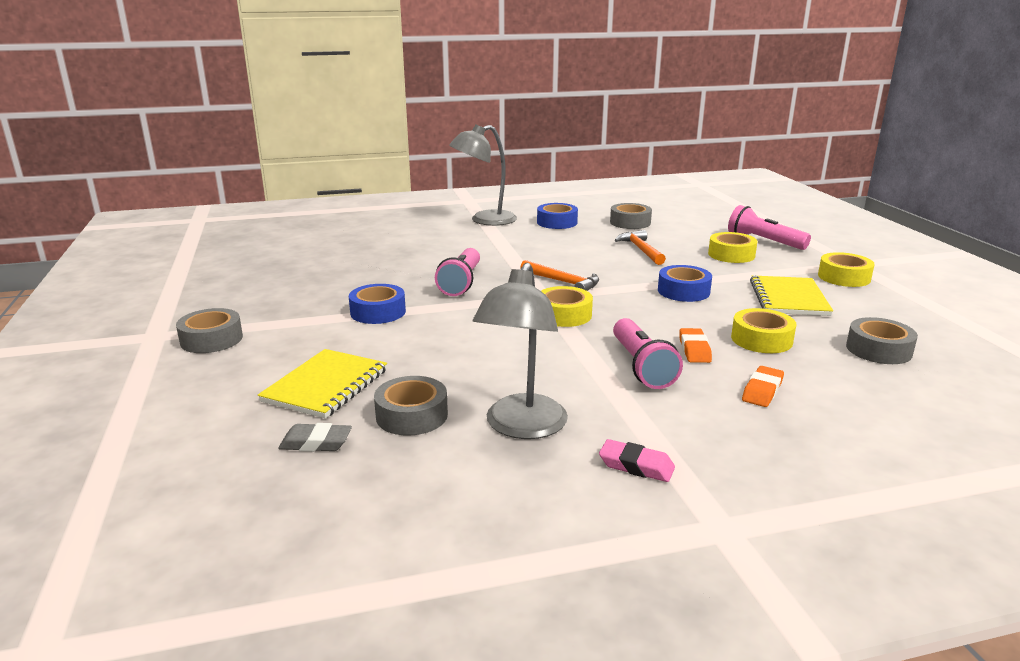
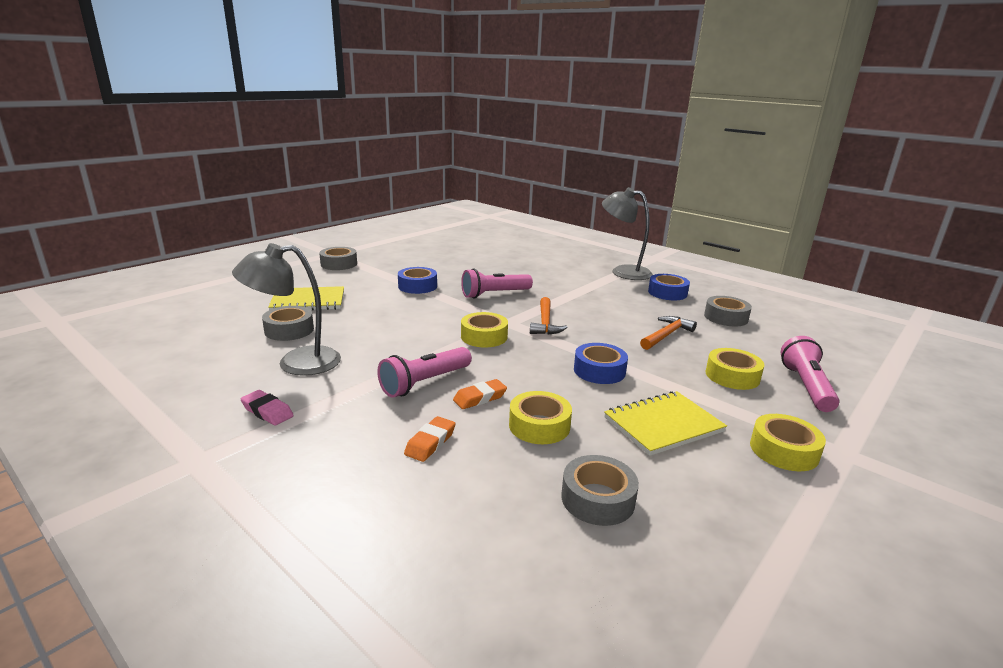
camera: 55 degrees right, 0 degrees up
grey eraser [278,423,352,452] -> none
pink eraser [599,439,675,482] -> pink eraser turned 45 degrees counterclockwise [241,390,294,426]
orange eraser [742,366,784,407] -> orange eraser turned 60 degrees counterclockwise [404,416,456,462]

